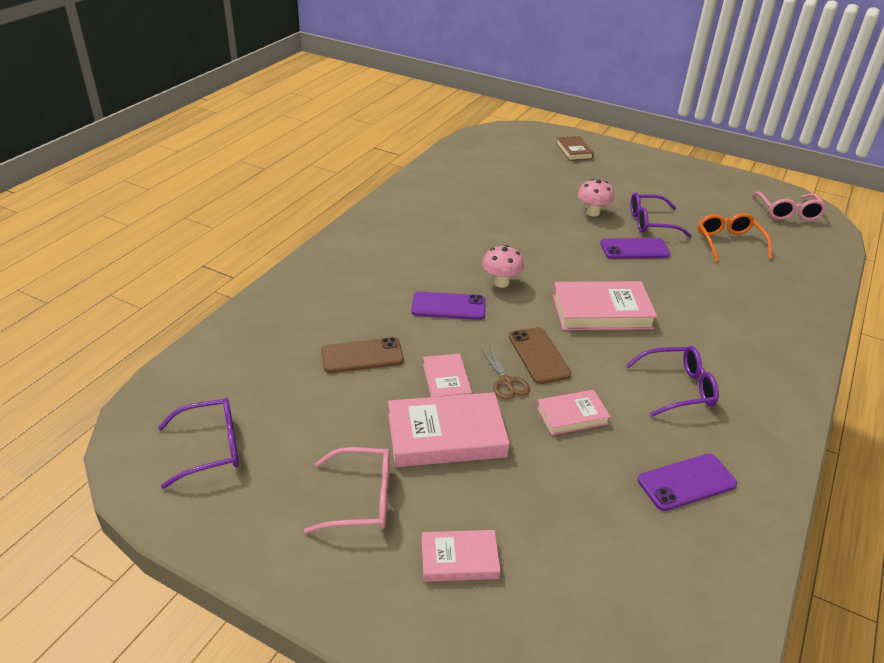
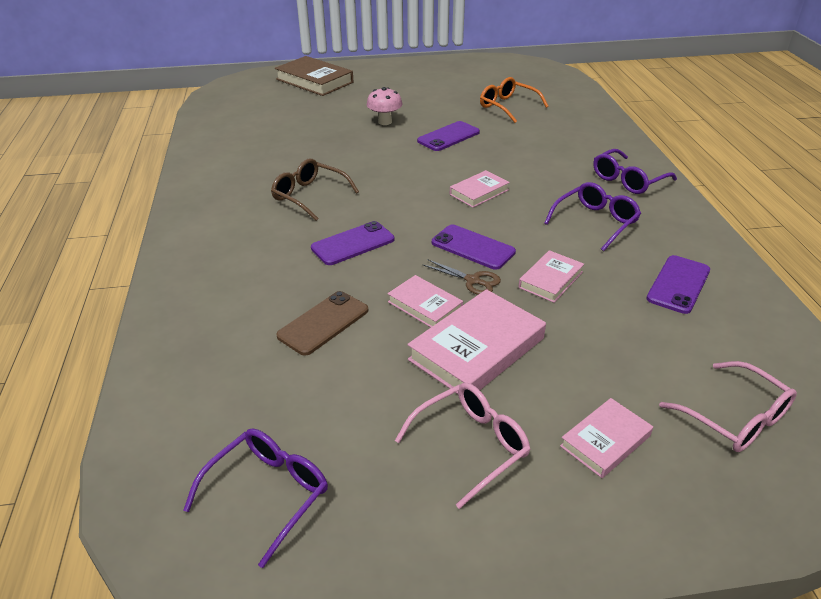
camera: 35 degrees left, 0 degrees up
pink mushroom [482,245,524,288] -> none
brown phone [509,327,571,384] -> purple phone [432,225,516,270]
pink book [552,281,657,331] -> pink book [450,170,510,208], size x0.58
brown book [556,136,594,161] -> brown book [275,56,353,96], size x1.73
purple glasses [630,192,692,238] -> purple glasses moved to [593,149,677,194]
pink glasses [752,192,827,221] -> pink glasses moved to [659,361,797,452]
none -> brown glasses [271,159,359,221]

